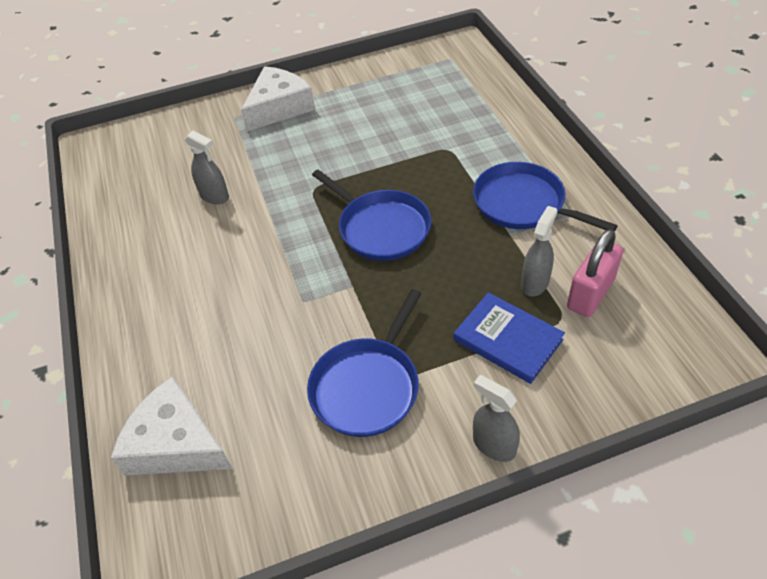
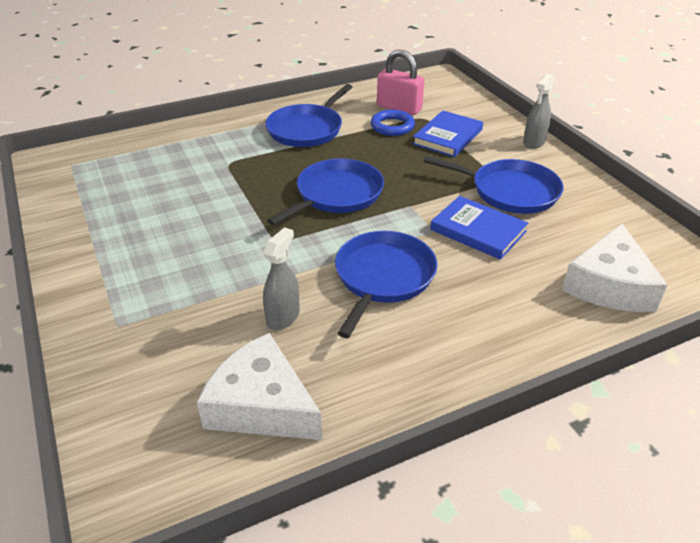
camera: 100 degrees left, 10 degrees down
white cheese [241,66,315,131] -> white cheese moved to [197,333,322,440]
grey spray bottle [521,206,557,297] -> blue ring [371,110,415,136]
none -> blue pan [335,231,437,338]
none -> blue book [430,196,528,260]

